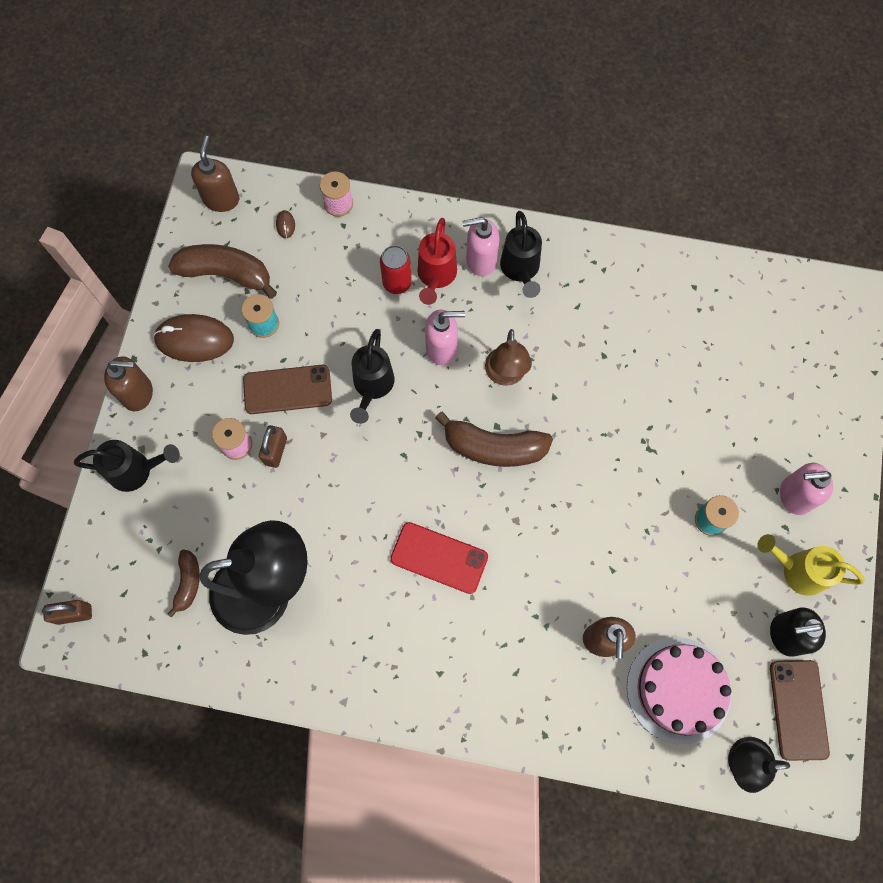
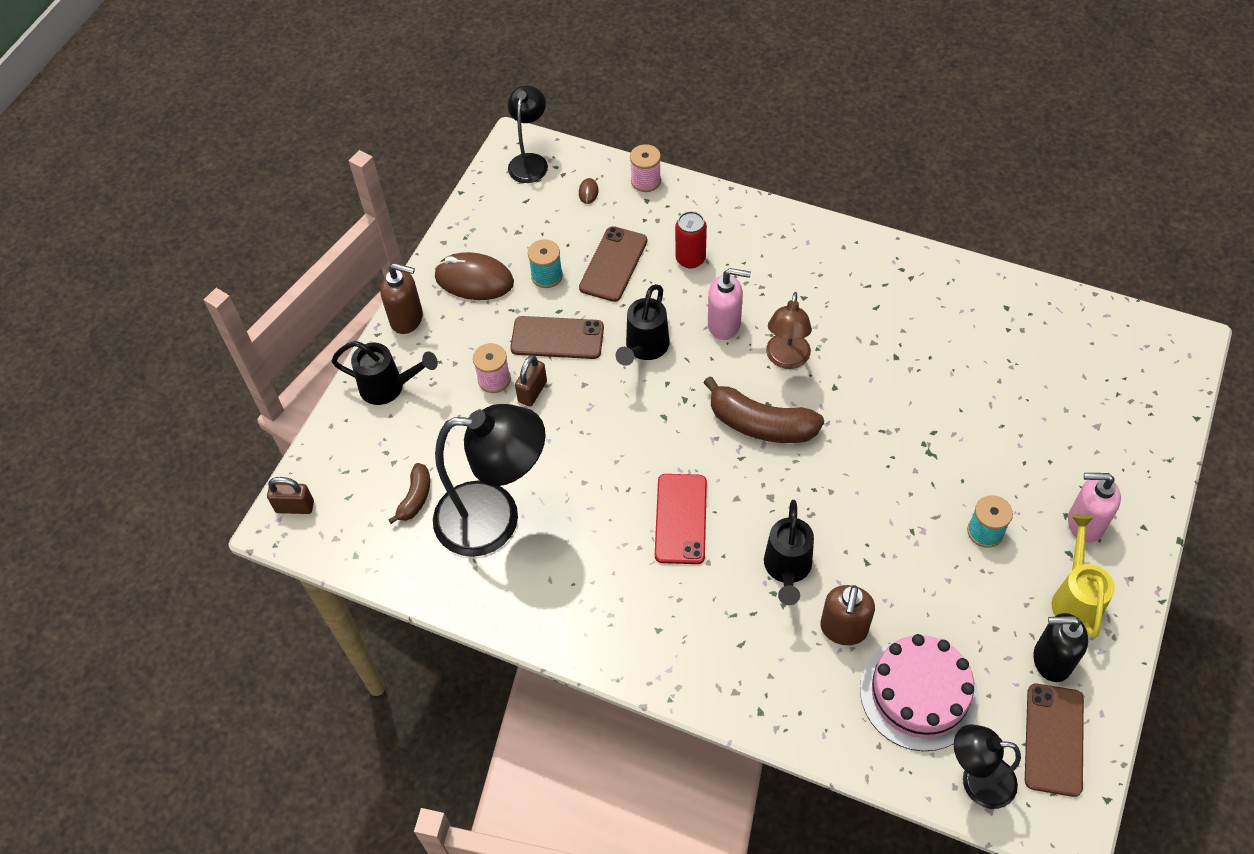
camera: 15 degrees right, 15 degrees down
brown banana [168,244,277,299] -> none
brown soap dispenser [191,136,239,212] -> black lamp [508,86,548,183]
red phone [390,522,488,594] -> red phone turned 60 degrees clockwise [655,474,707,564]
red watering can [418,218,457,305] -> none
pink soap dispenser [462,217,500,276] -> none
black watering can [500,211,542,298] -> black watering can moved to [764,500,814,605]
yellow watering can [757,534,864,596] -> yellow watering can turned 60 degrees clockwise [1052,514,1115,638]
none -> brown phone [579,226,647,302]

